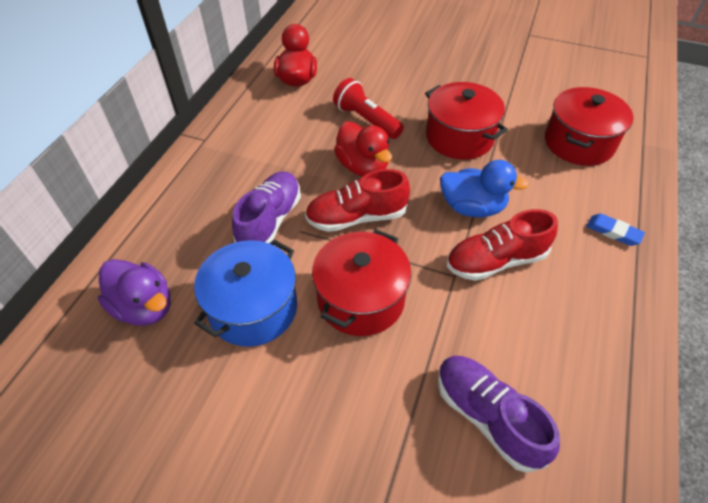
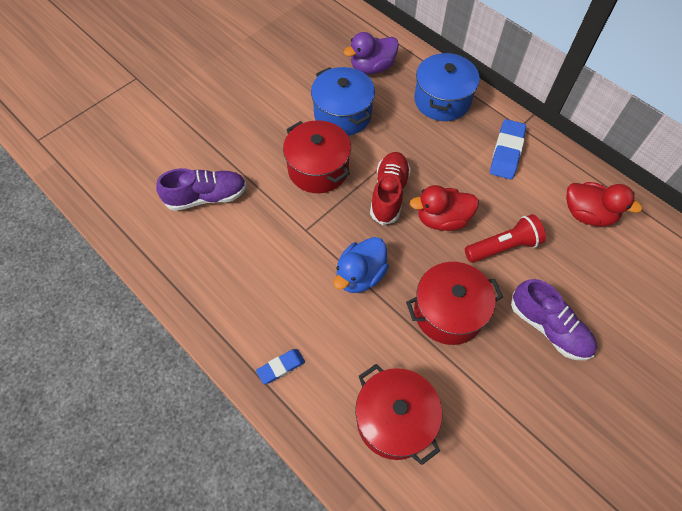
camera: 115 degrees right, 10 degrees up
purple shoe [232,171,301,243] -> purple shoe moved to [511,279,597,361]
red shoe [447,209,558,281] -> none
none -> blue pot [414,52,480,121]
none -> blue eraser [490,119,526,179]

